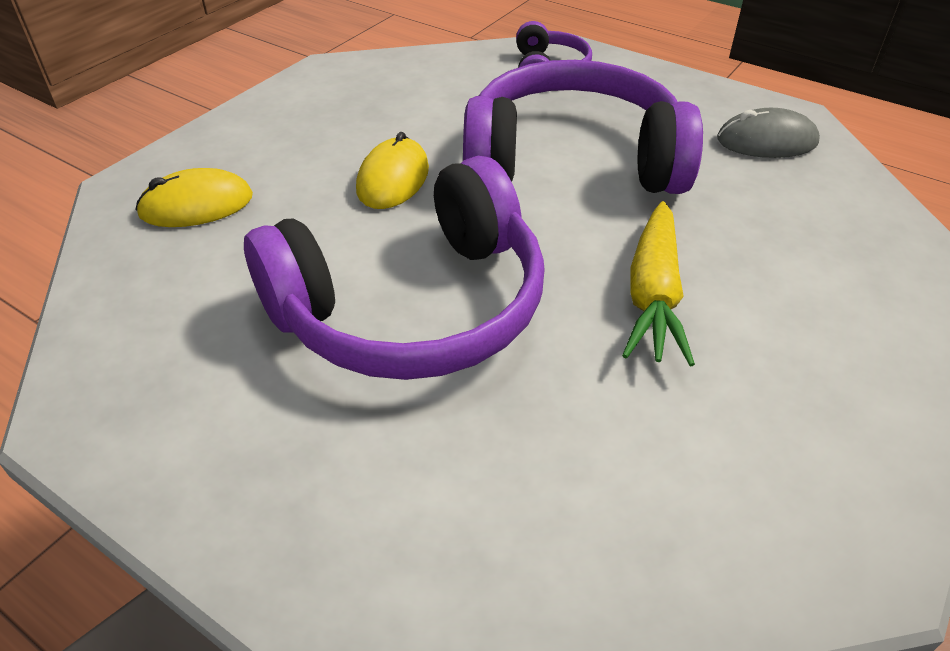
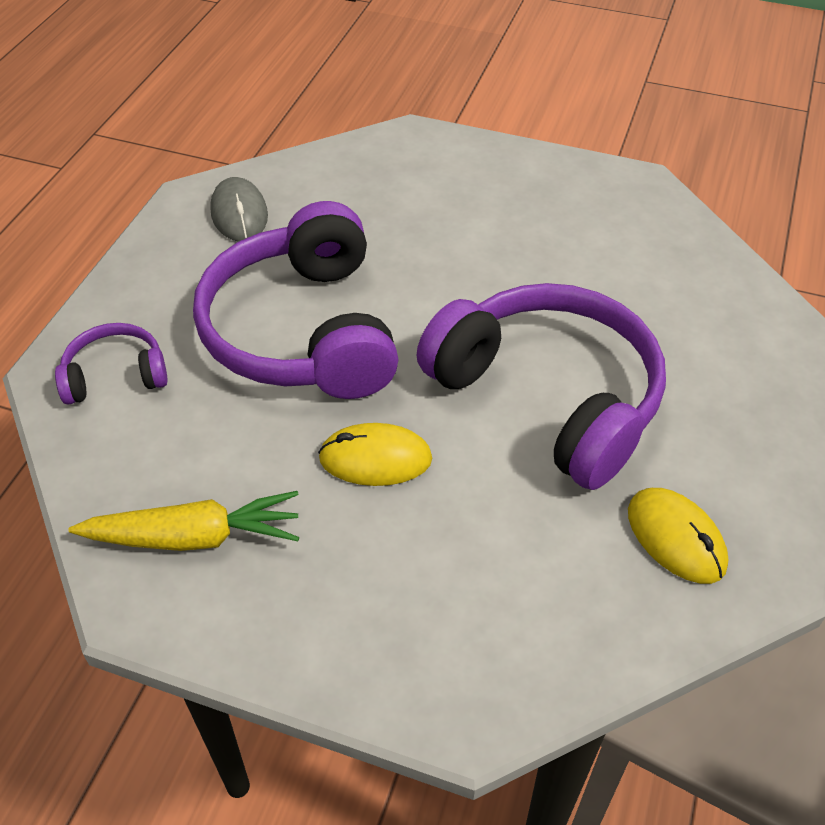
camera: 105 degrees left, 5 degrees up
yellow mouse [135,168,253,227] -> yellow mouse moved to [628,488,728,584]
yellow carrot [622,201,695,366] -> yellow carrot moved to [69,491,299,551]

